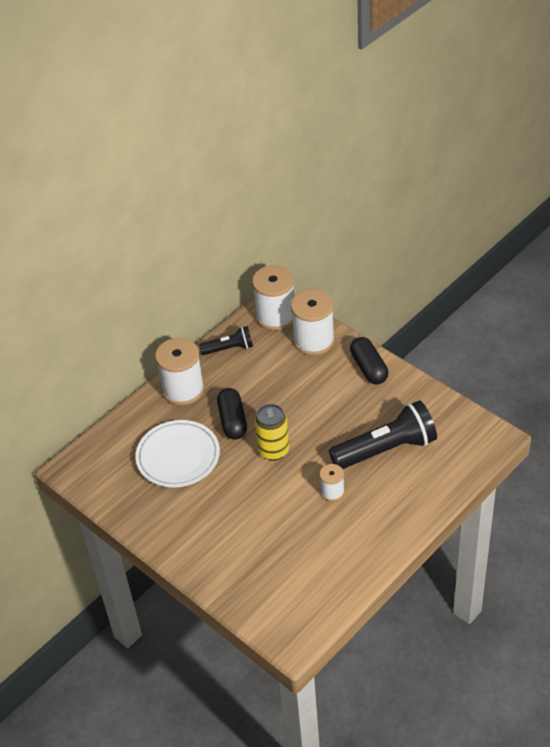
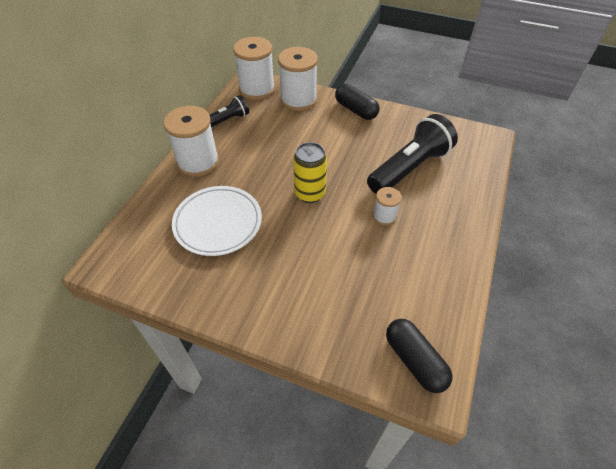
camera: 25 degrees left, 5 degrees up
black capsule [217,388,247,440] -> black capsule moved to [386,319,453,393]

